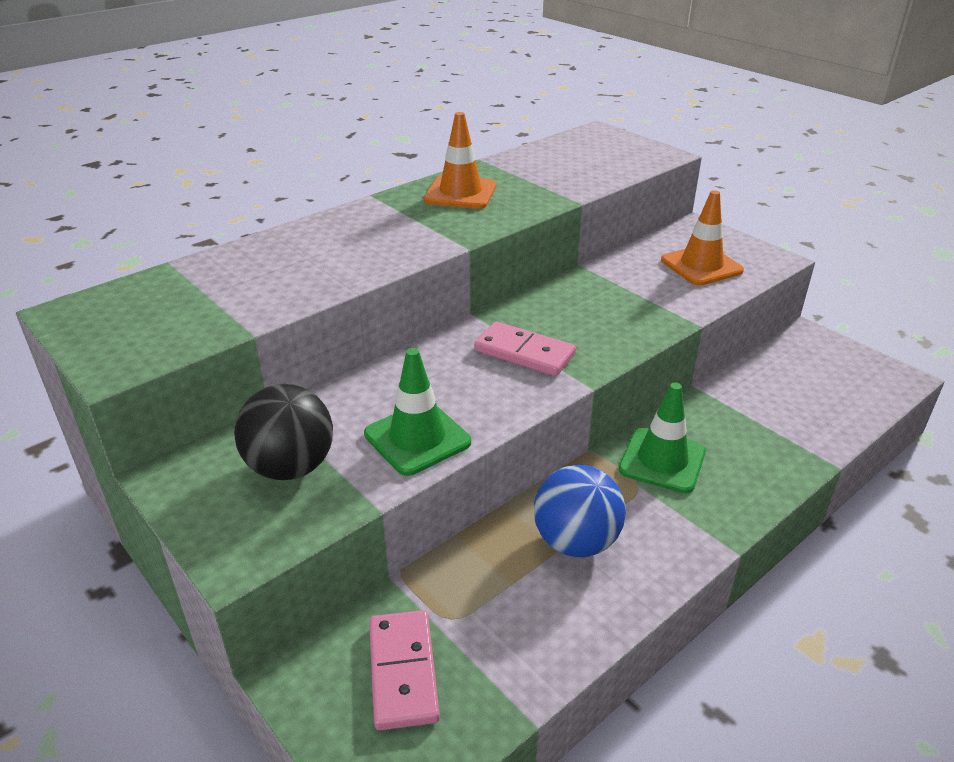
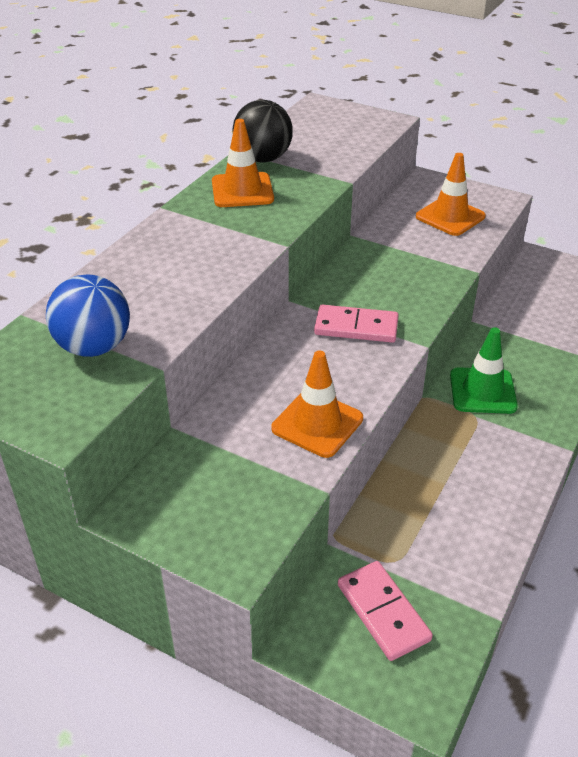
camera: 20 degrees left, 5 degrees up
black ball [234,384,333,480] -> black ball moved to [233,100,293,163]
green traffic cone [364,348,471,476] -> orange traffic cone [271,351,363,458]
blue ball [534,465,626,557] -> blue ball moved to [46,275,130,357]

